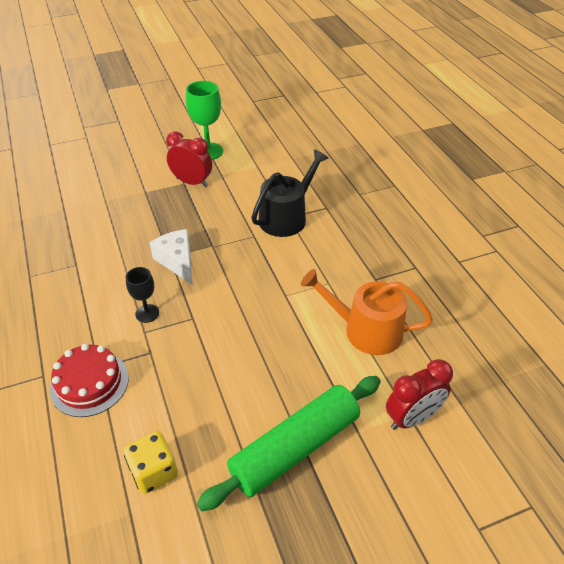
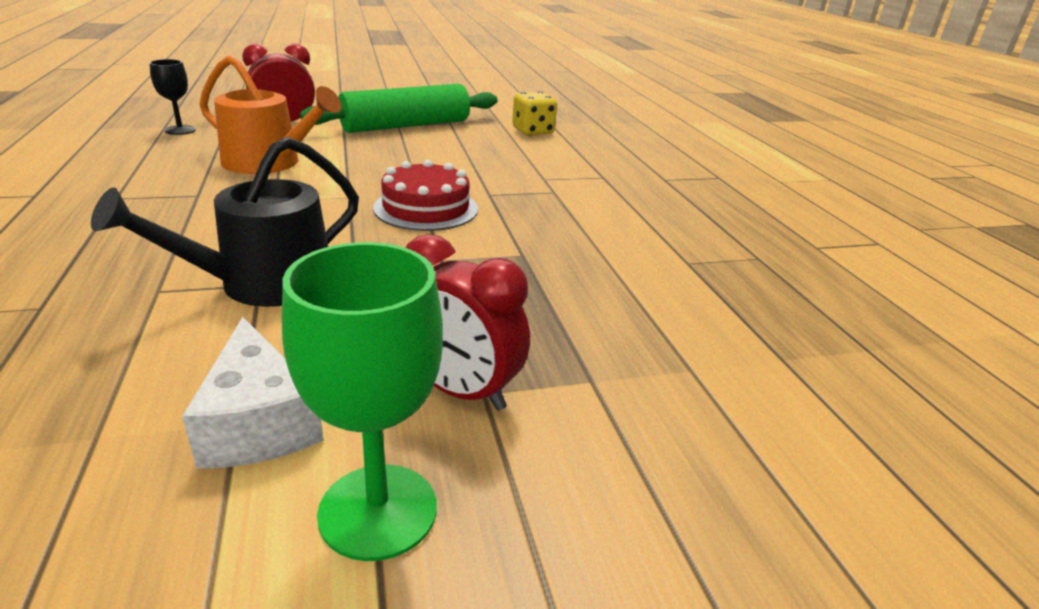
camera: 175 degrees left, 15 degrees down
red cake [49,344,129,417] -> red cake moved to [373,160,478,231]
black goblet [126,267,159,323] -> black goblet moved to [149,59,196,135]
white cheese [149,229,193,285] -> white cheese moved to [182,317,324,469]

